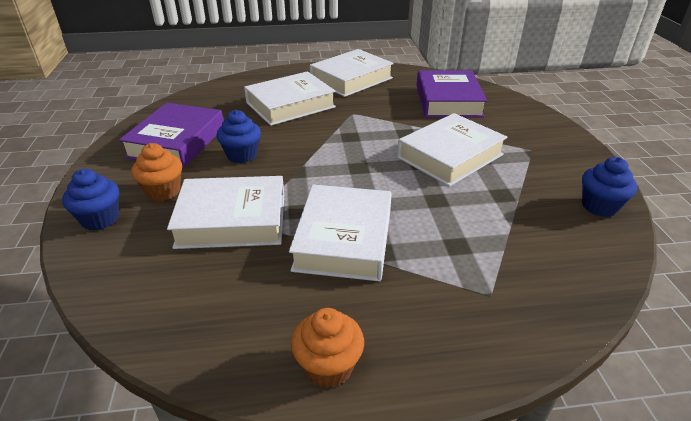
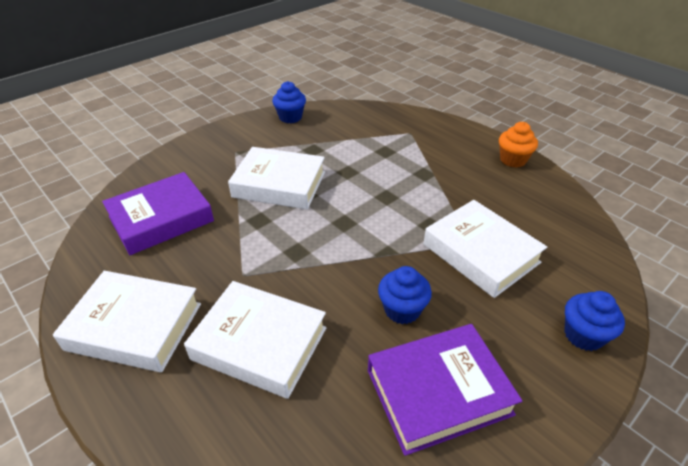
camera: 125 degrees left, 5 degrees up
orange cupcake [131,143,182,201] -> none
white book [289,185,392,281] -> none

